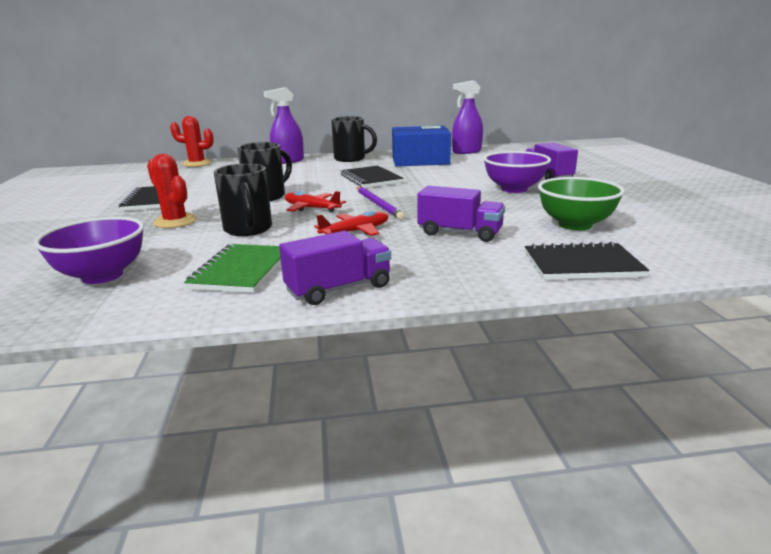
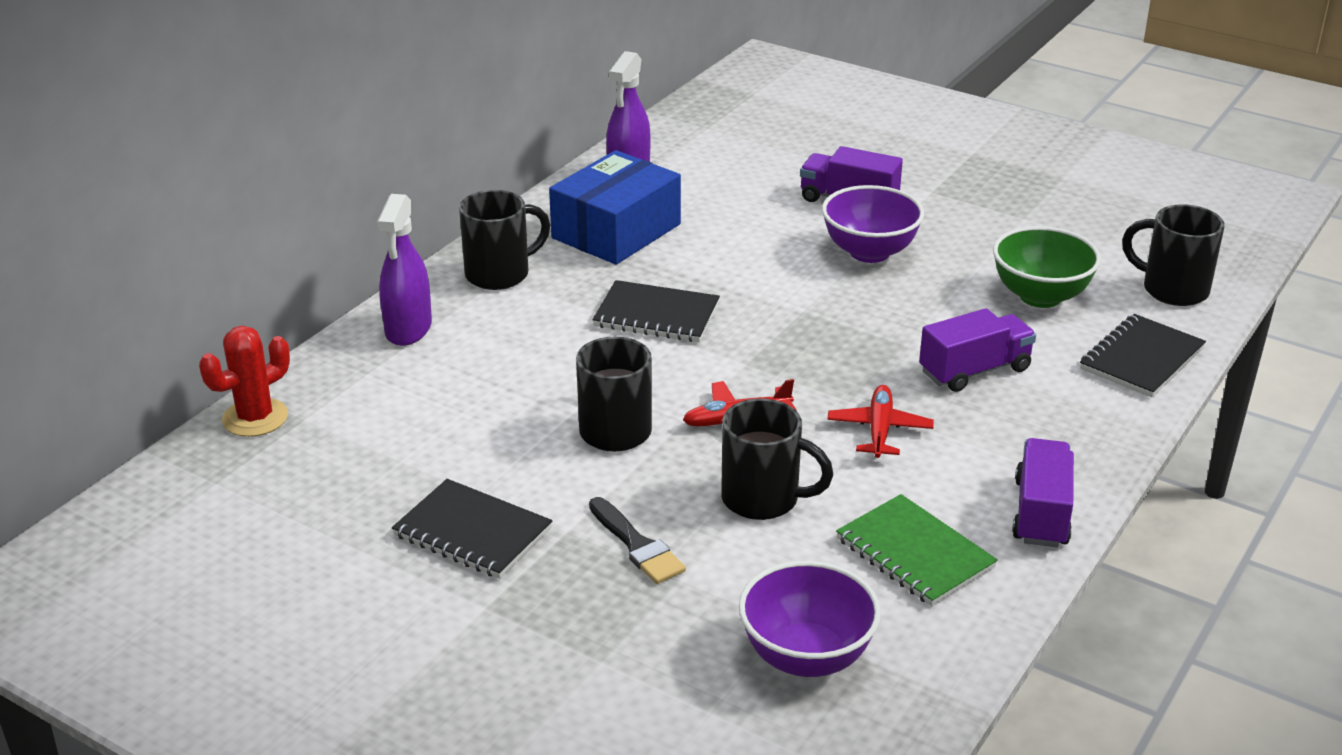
camera: 50 degrees left, 10 degrees up
red cactus [147,154,197,228] -> black brush [589,497,686,584]
purple pencil [357,187,405,220] -> none
none -> black mug [1122,204,1225,306]

